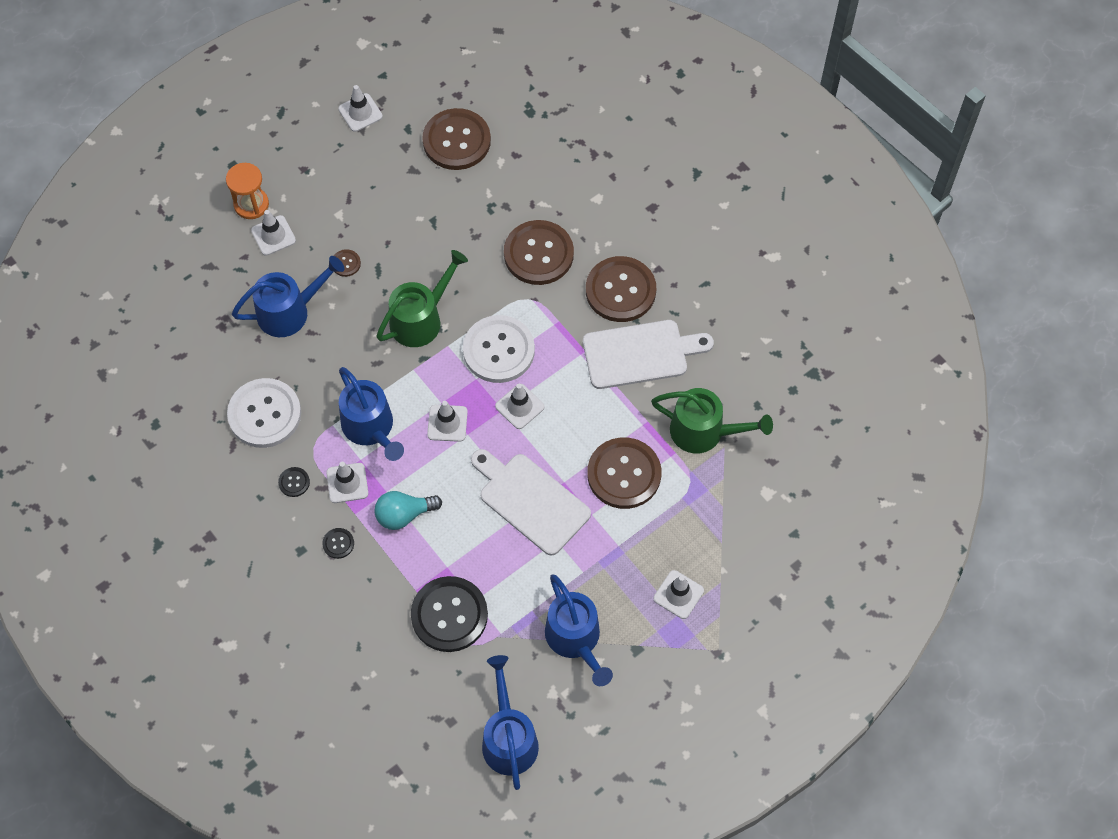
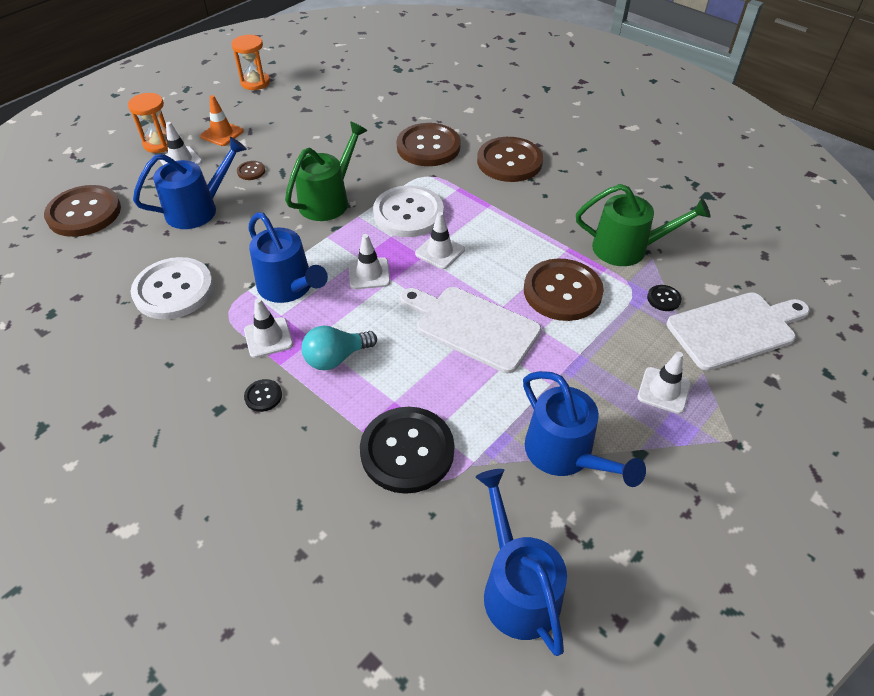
camera: 10 degrees left, 15 degrees down
black button [278,467,310,497] -> black button moved to [647,285,682,311]
white traffic cone [338,85,383,132] -> orange hourglass [232,34,270,90]
brown button [422,108,491,170] -> brown button moved to [44,185,121,237]
white cutting board [583,320,714,389] -> white cutting board moved to [667,292,810,371]
none -> orange traffic cone [200,95,244,146]

